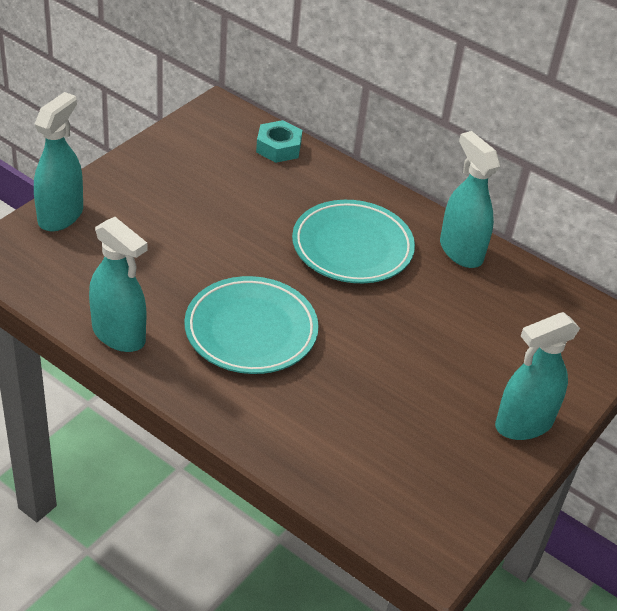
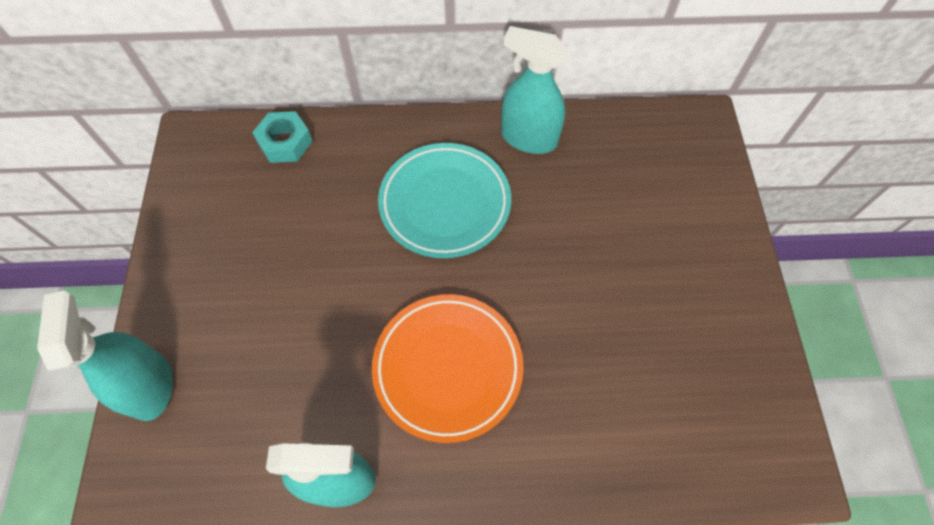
camera: 35 degrees left, 20 degrees up
turquoise plate [184,276,318,374] -> orange plate [372,294,524,443]
turquoise spray bottle [495,312,580,440] -> none

